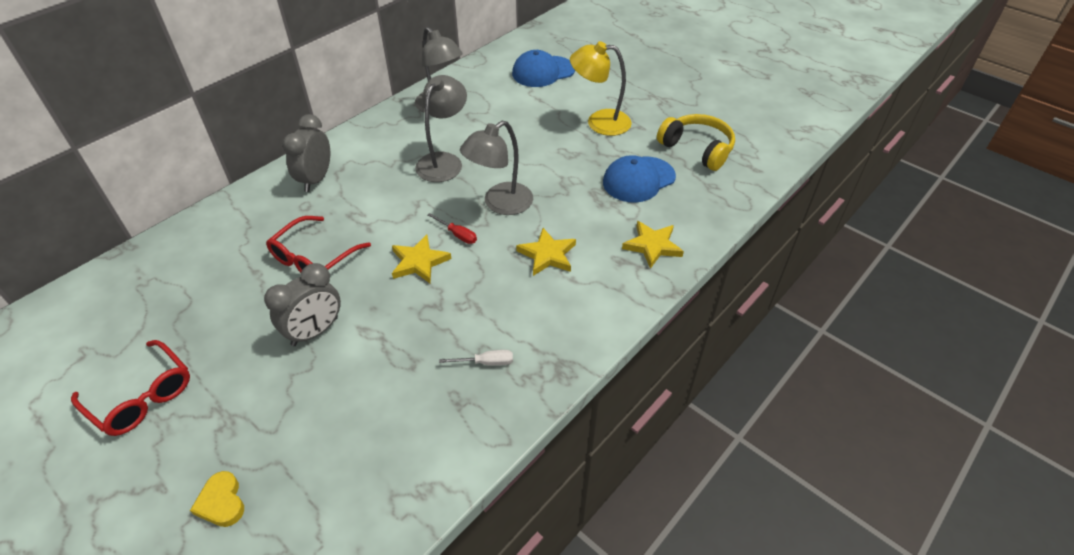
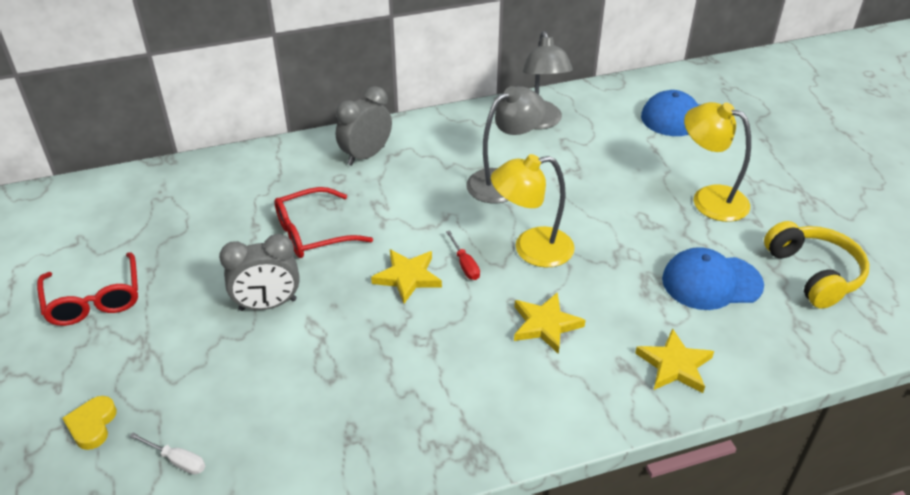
camera: 30 degrees right, 5 degrees down
white screwdriver [439,350,513,366] -> white screwdriver moved to [129,433,205,475]
grey lamp [460,121,533,215] -> yellow lamp [491,154,575,268]

